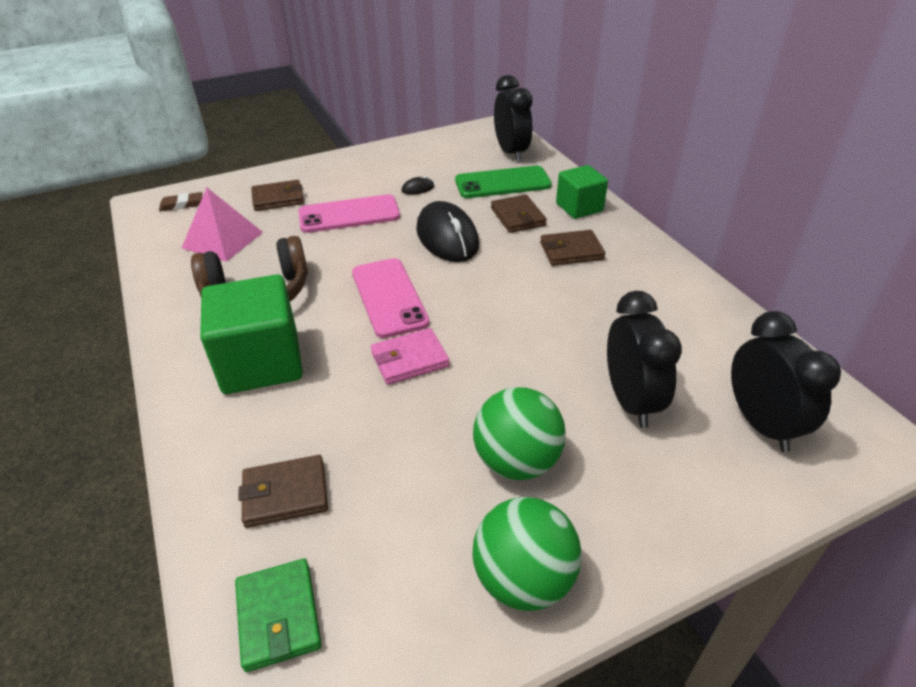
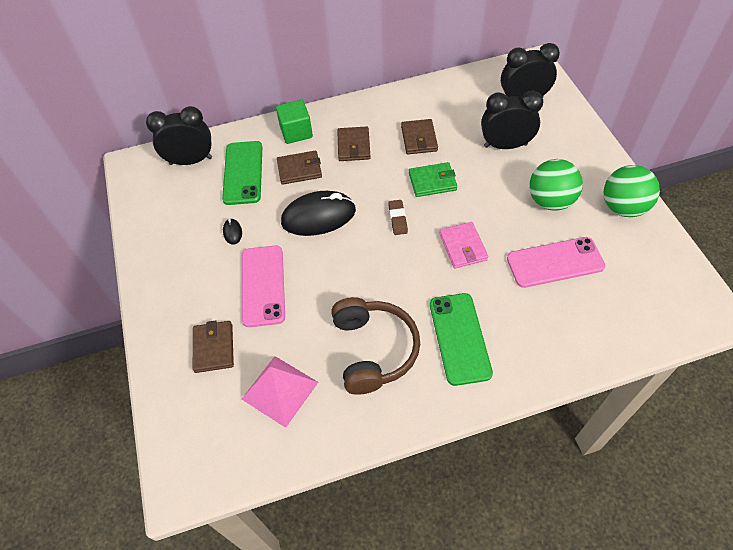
camera: 80 degrees left, 15 degrees up
brown eraser [159,192,202,211] -> brown eraser moved to [388,200,408,235]
green cube [200,274,303,394] -> green phone [430,293,493,386]
green wallet [235,558,322,672] -> green wallet moved to [409,162,457,197]
brown wallet [238,455,328,528] -> brown wallet moved to [401,119,438,154]
pink phone [352,258,430,338] -> pink phone moved to [507,237,605,288]

